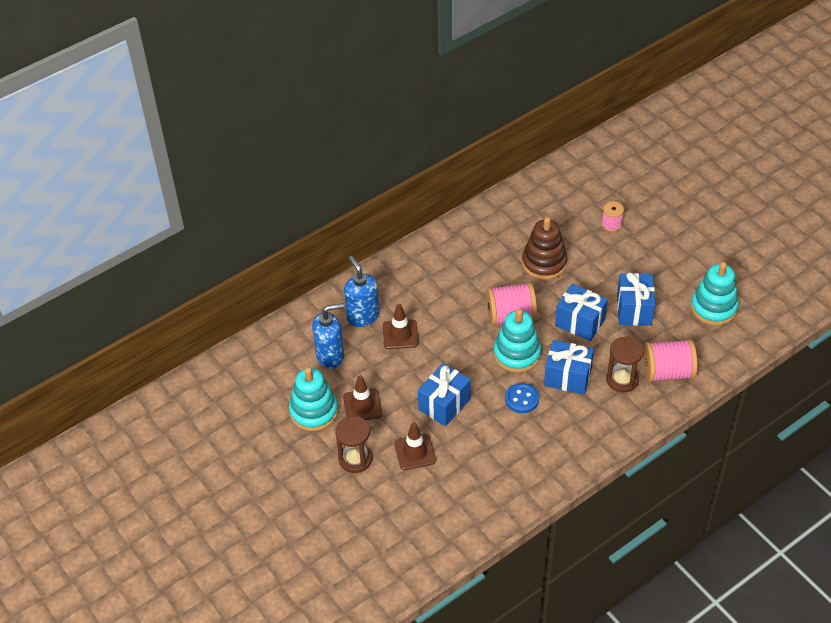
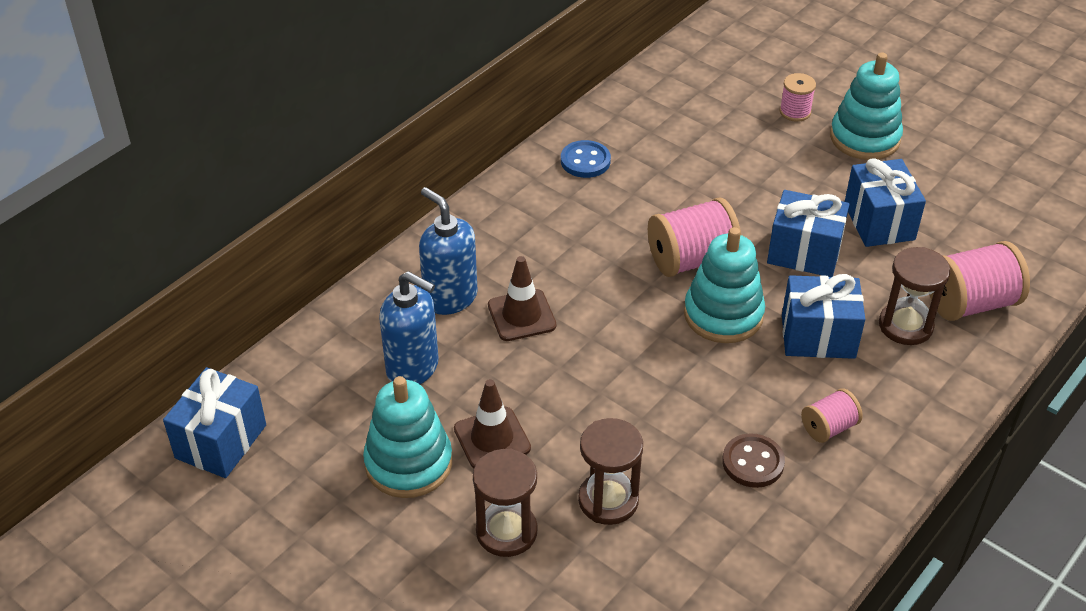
camera: 15 degrees left, 5 degrees down
blue soap dispenser [312,303,344,369] -> blue soap dispenser turned 60 degrees clockwise [379,271,439,384]
brown traffic cone [394,422,436,470] -> brown hourglass [578,418,643,525]
blue gift [418,363,471,426] -> blue gift moved to [163,367,266,478]
blue button [505,383,539,413] -> blue button moved to [561,140,611,178]
brown stacking toy [522,217,567,280] -> none
turquoise stacking toy [691,262,739,326] -> turquoise stacking toy moved to [830,53,903,160]
none -> brown button [722,433,785,488]
none -> pink spool [801,388,863,443]

